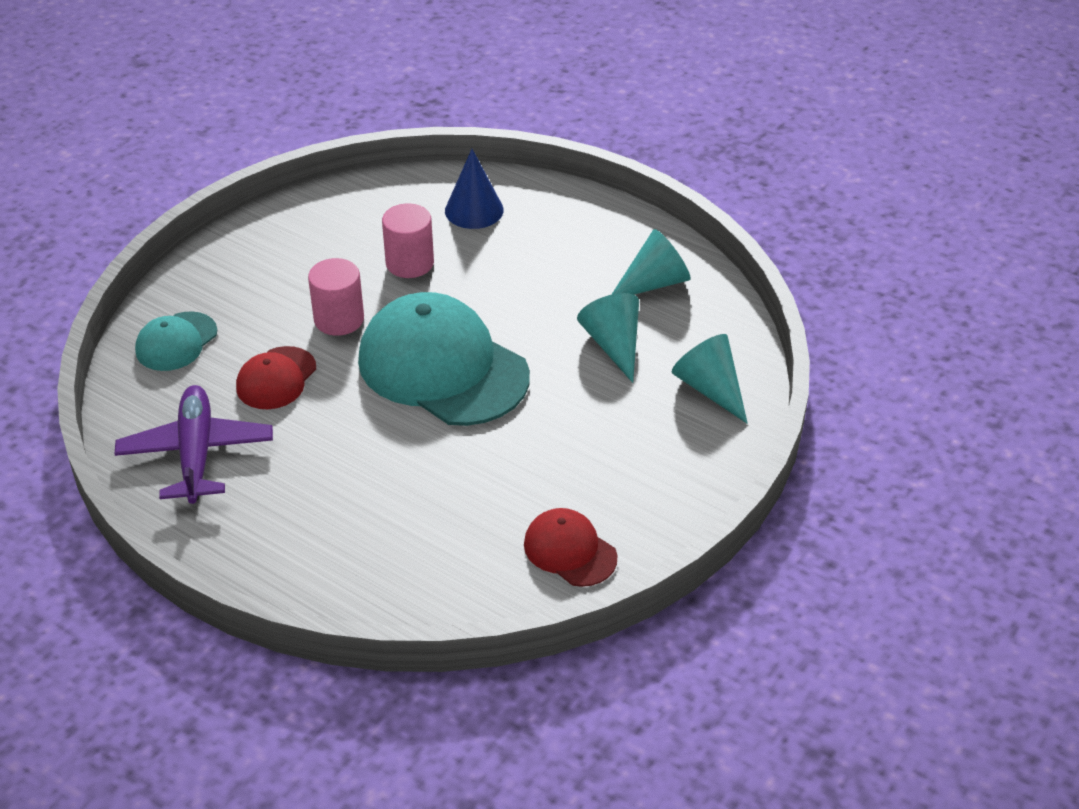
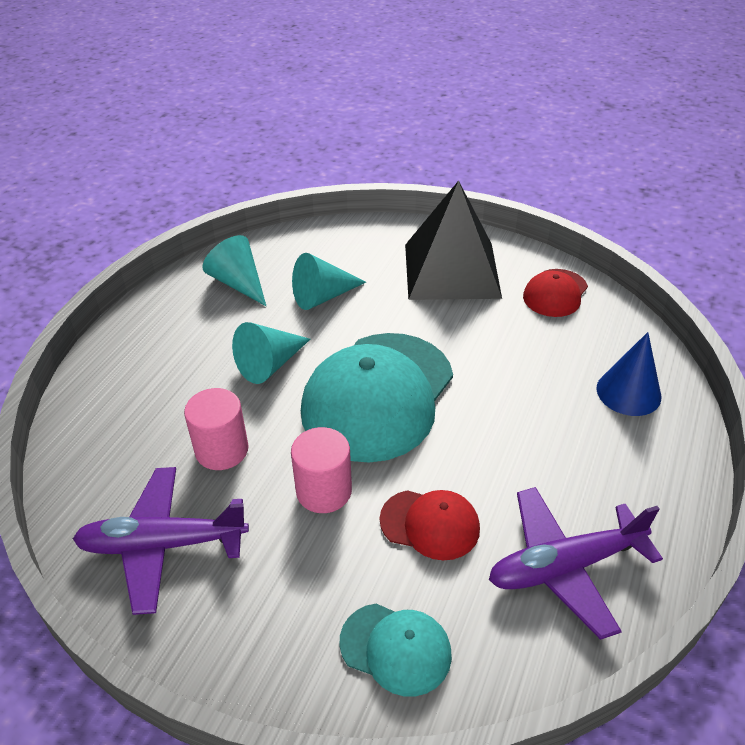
camera: 100 degrees left, 0 degrees up
blue cone [445,149,504,229] -> blue cone moved to [596,332,661,416]
turquoise cone [672,334,748,424] -> turquoise cone moved to [232,322,311,384]
none -> purple plane [73,467,249,615]
none -> black pyramid [405,181,502,300]

